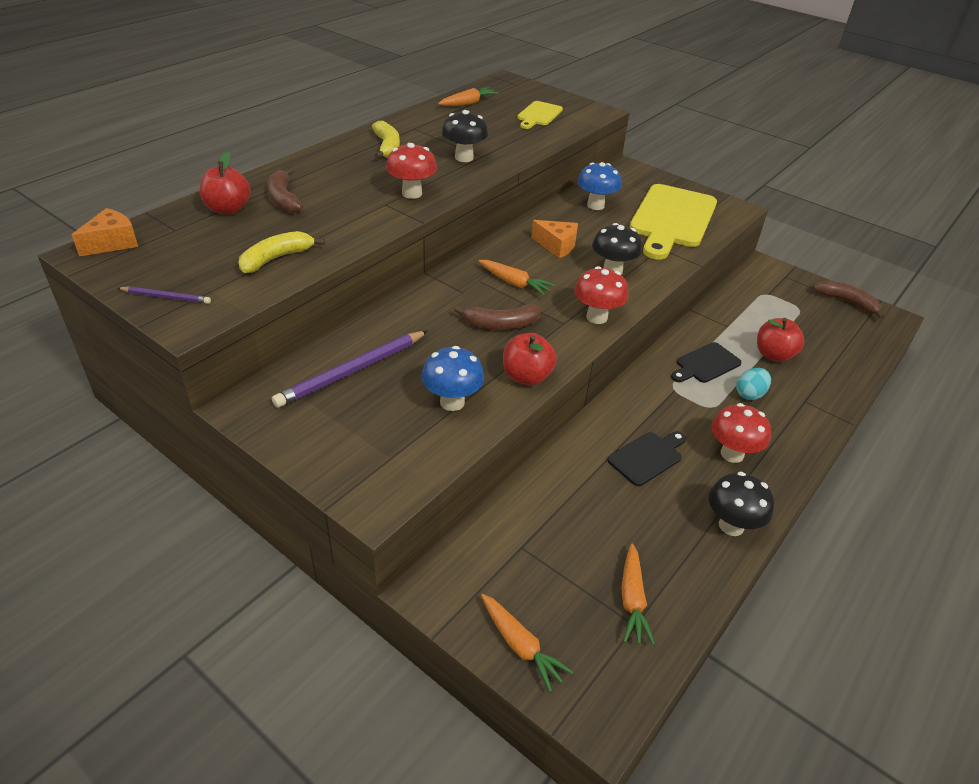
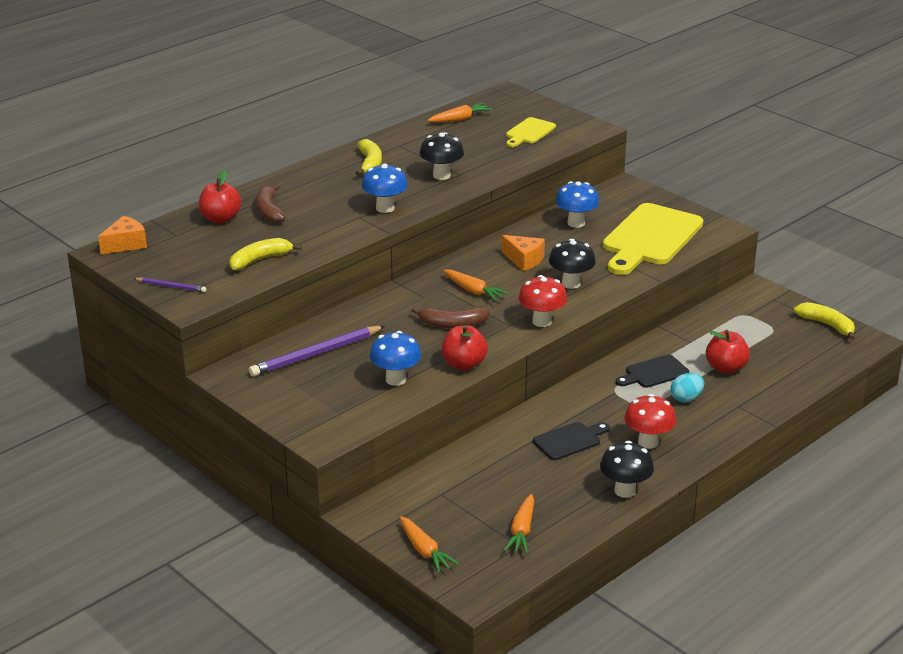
camera: 10 degrees right, 10 degrees down
red mushroom [386,143,437,199] -> blue mushroom [362,163,408,213]
brown banana [813,280,885,319] -> yellow banana [794,302,855,340]

